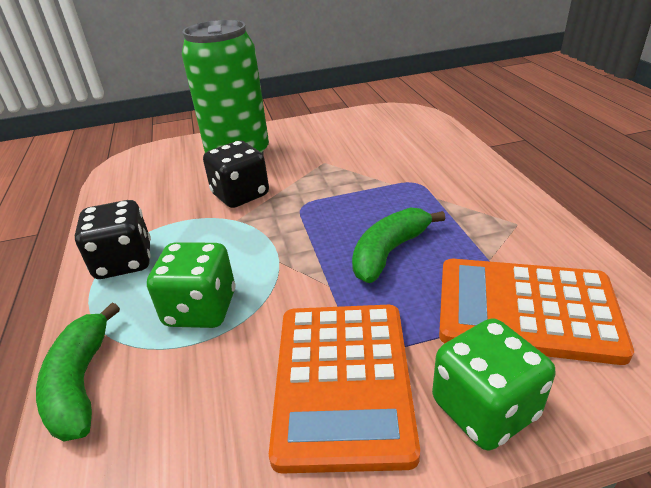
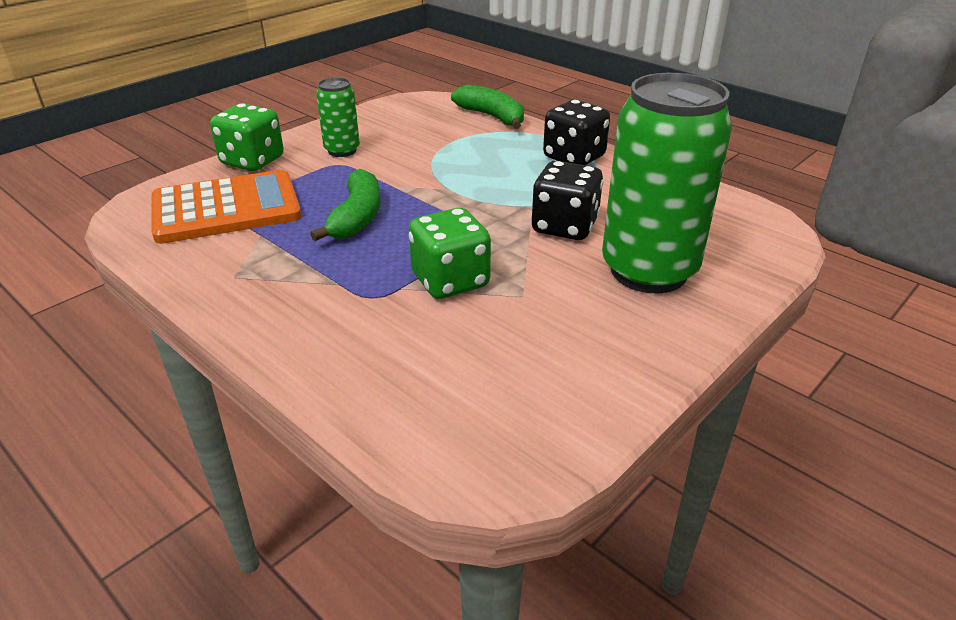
camera: 145 degrees right, 0 degrees up
green dice [147,242,236,328] -> green dice moved to [409,208,491,299]
orange calculator [269,305,420,474] -> green can [316,77,360,157]

